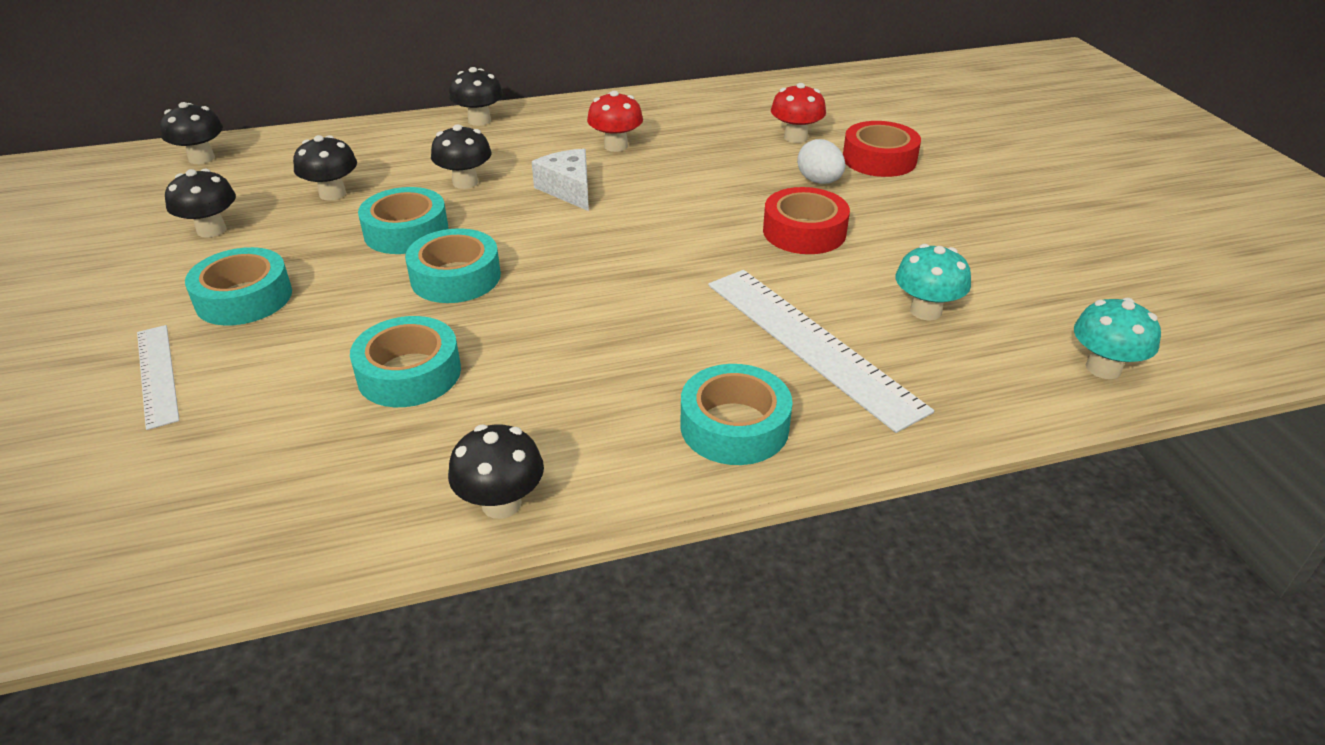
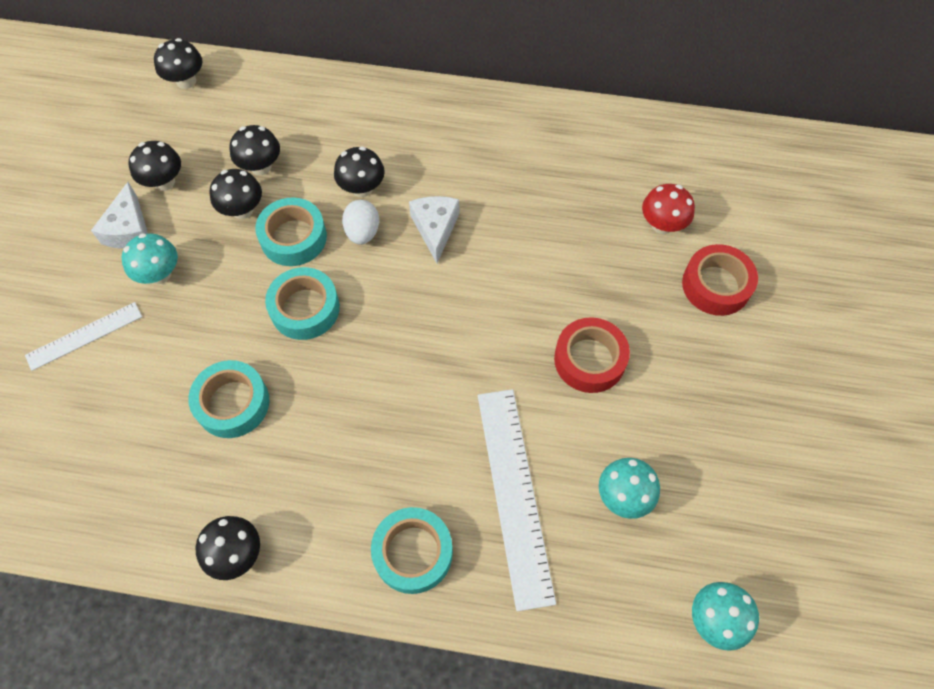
camera: 25 degrees right, 25 degrees up
white ruler [137,325,180,430] -> white ruler turned 60 degrees clockwise [25,302,142,371]
turquoise tape [185,247,292,326] -> turquoise mushroom [122,233,178,284]
black mushroom [449,67,503,126] -> black mushroom moved to [210,169,262,219]
red mushroom [587,91,643,152] -> none
white egg [797,139,846,184] -> white egg moved to [342,199,379,245]
none -> white cheese [91,182,148,249]

